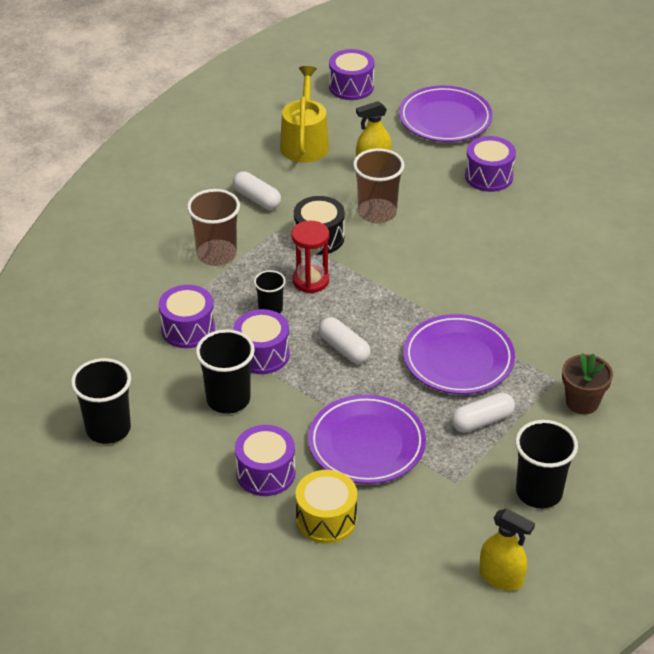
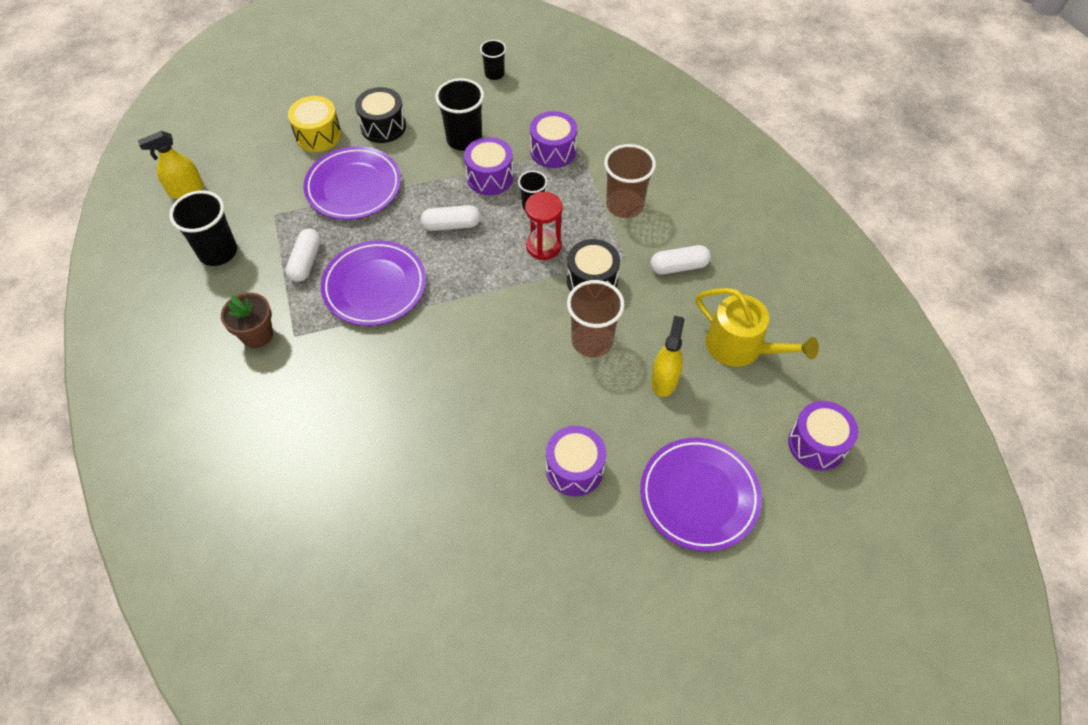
camera: 125 degrees right, 15 degrees up
black cup [71,358,131,444] -> black cup [480,40,506,80], size x0.58
purple drum [235,425,296,496] -> black drum [355,87,406,143]

